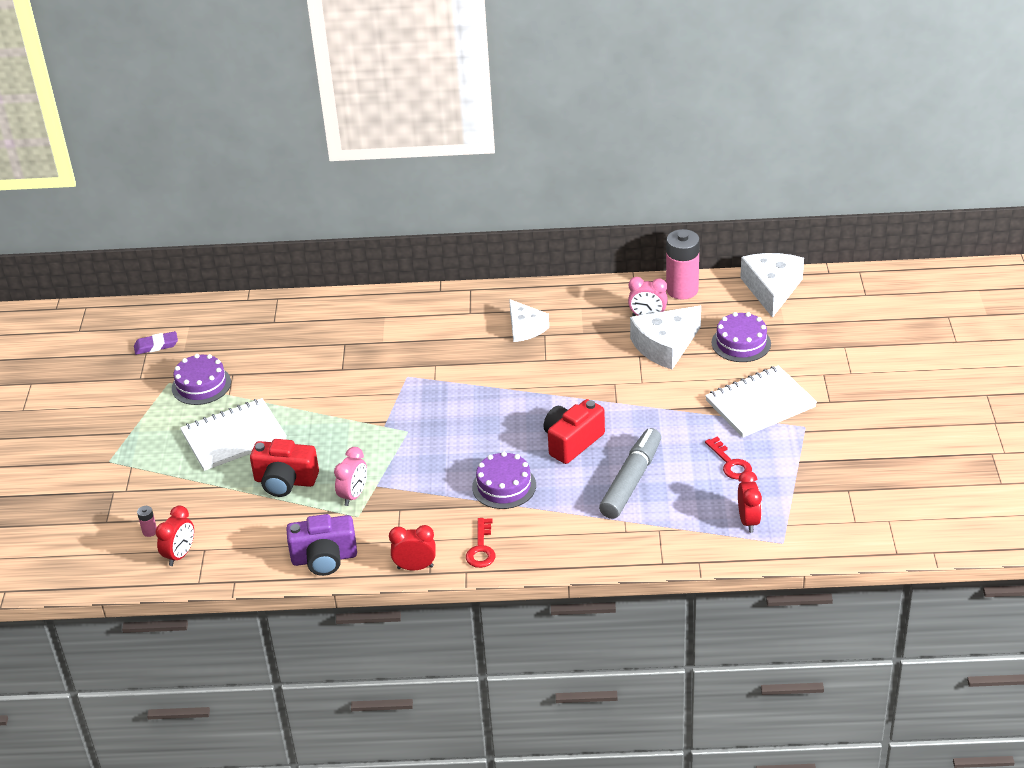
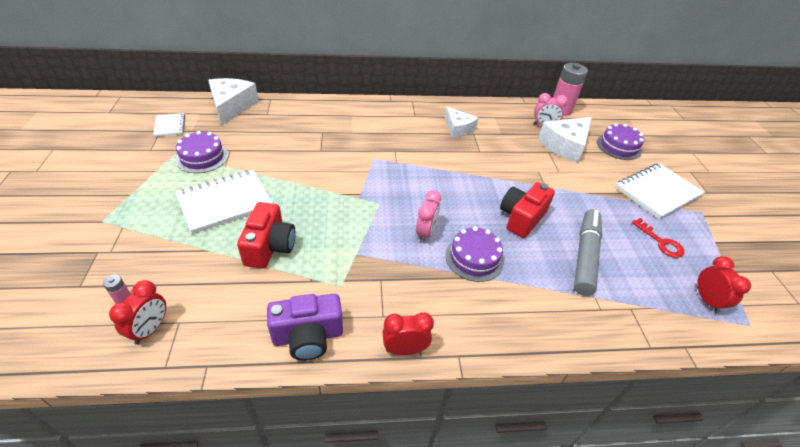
camera: 10 degrees left, 5 degrees up
purple eraser [134,331,178,355] -> white notebook [153,113,185,137]
red camera [250,439,319,497] -> red camera turned 90 degrees counterclockwise [237,202,296,268]
pink clock [334,447,367,506] -> pink clock moved to [416,190,441,243]
red key [466,518,495,568] -> none
white cheese [740,253,804,318] -> white cheese moved to [208,78,259,125]

